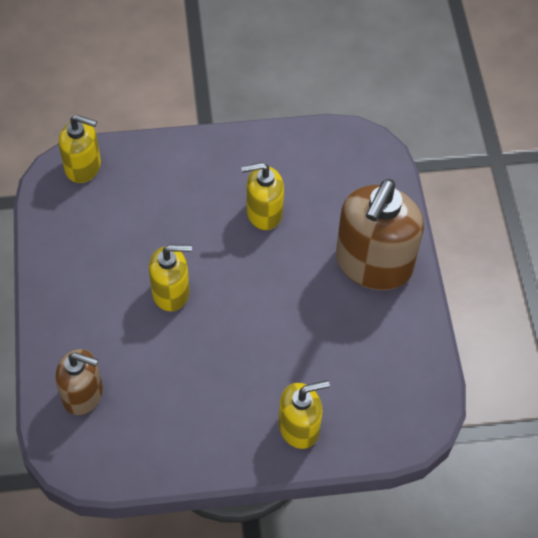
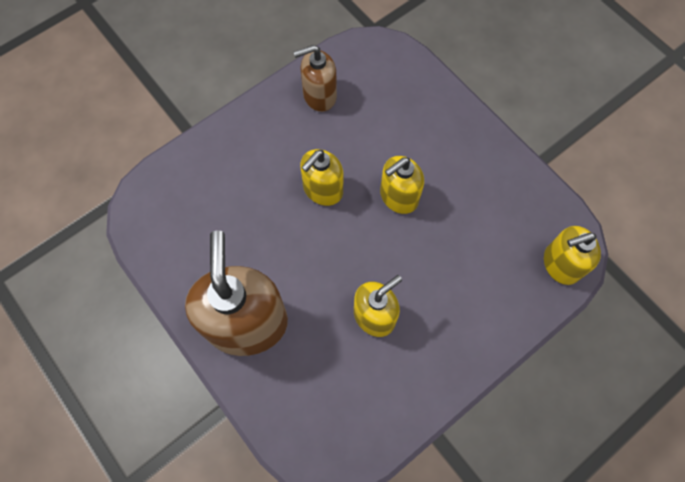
camera: 150 degrees right, 10 degrees up
brown soap dispenser [55,349,103,415] -> brown soap dispenser moved to [294,45,337,112]
yellow soap dispenser [279,380,330,449] -> yellow soap dispenser moved to [300,149,343,206]

